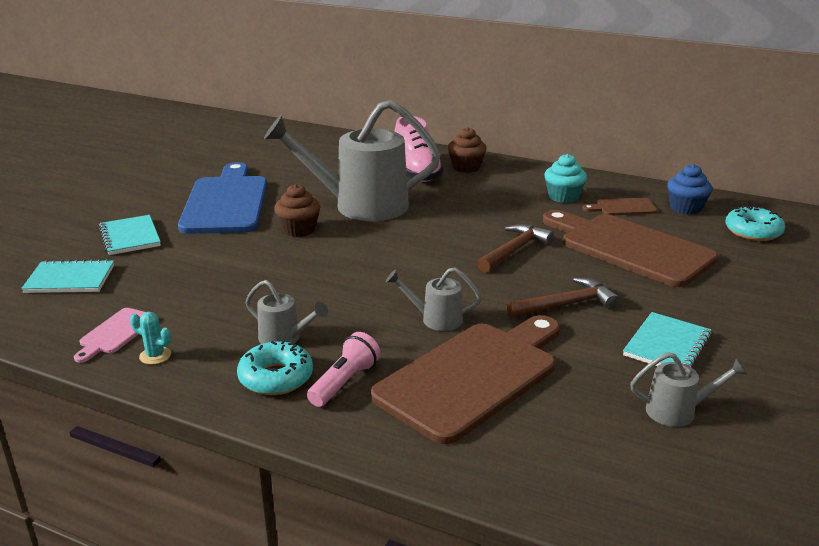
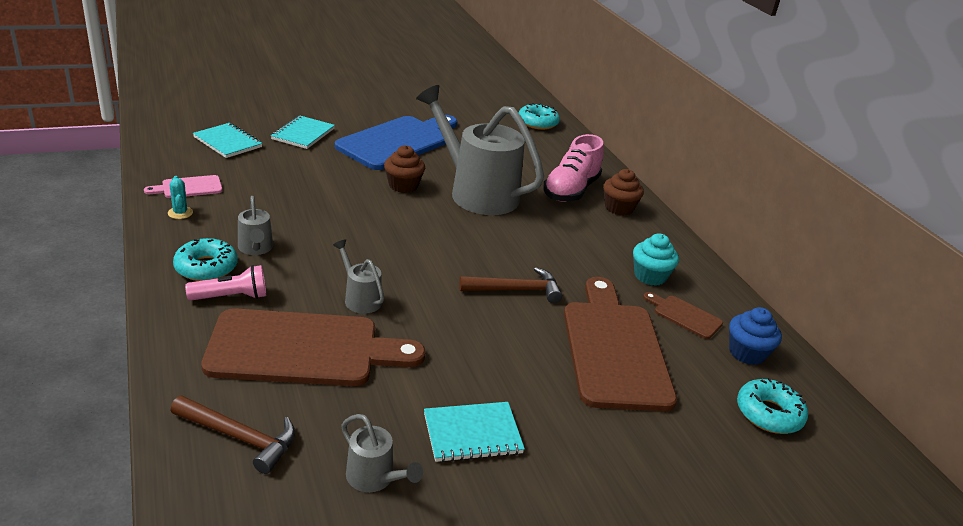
camera: 40 degrees right, 5 degrees up
brown hammer [506,277,619,319] -> brown hammer moved to [171,395,295,474]
none -> turquoise donut [519,103,560,130]

